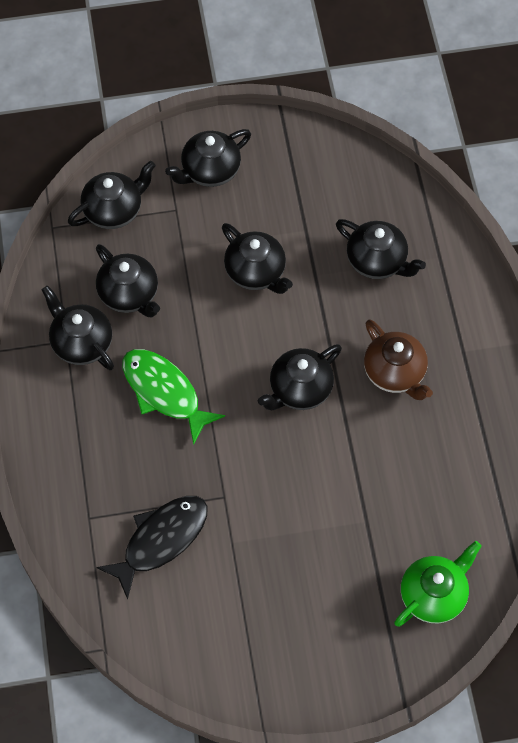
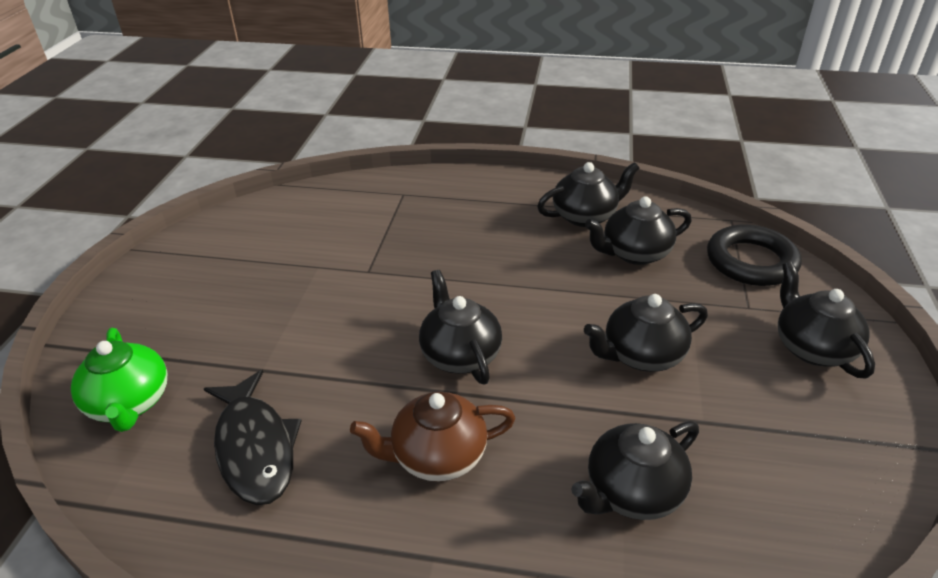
camera: 110 degrees right, 25 degrees down
black teapot [68,161,156,229] -> black ring [707,225,802,286]
black fish [96,496,208,600] -> black fish moved to [204,370,302,505]
green fish [122,349,225,445] -> none

